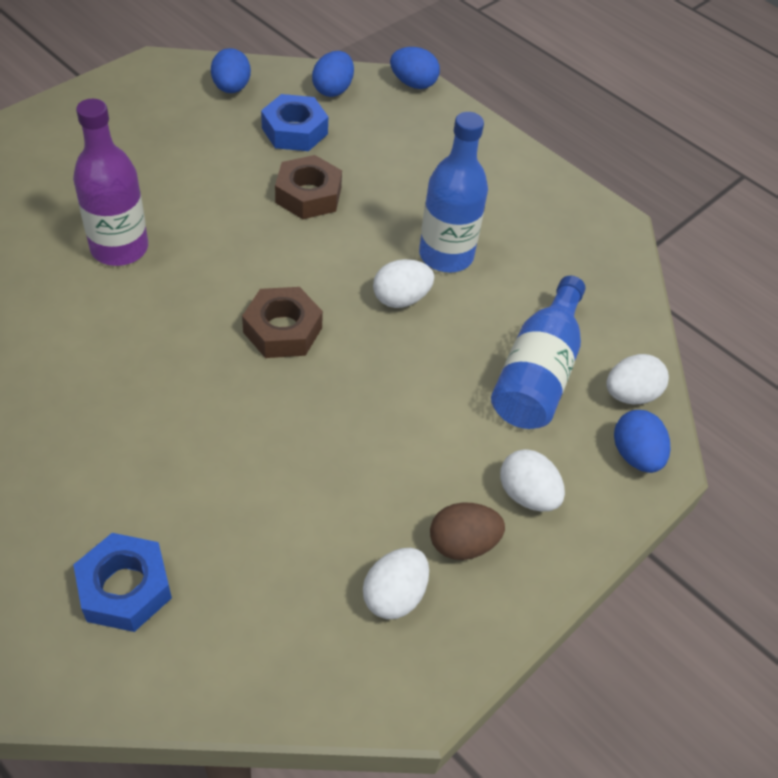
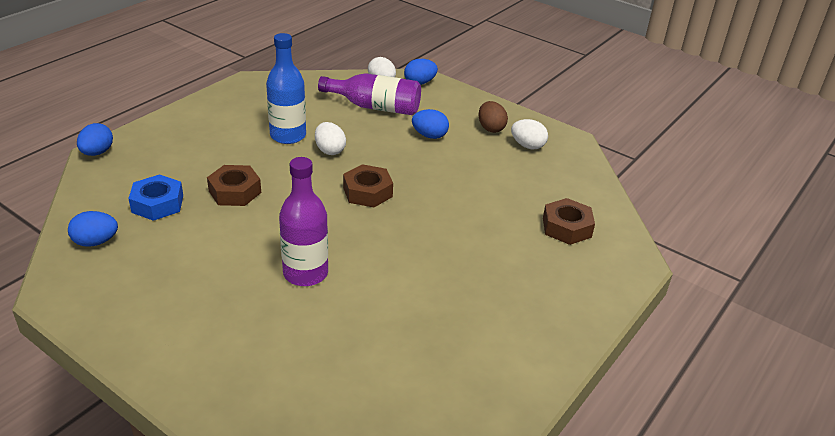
camera: 95 degrees left, 15 degrees down
blue nut [73,533,172,632] -> brown nut [543,198,595,245]
blue egg [312,51,354,97] -> blue egg moved to [412,109,449,139]
blue bottle [491,276,585,429] -> purple bottle [318,73,421,115]
white egg [500,449,565,512] -> none

